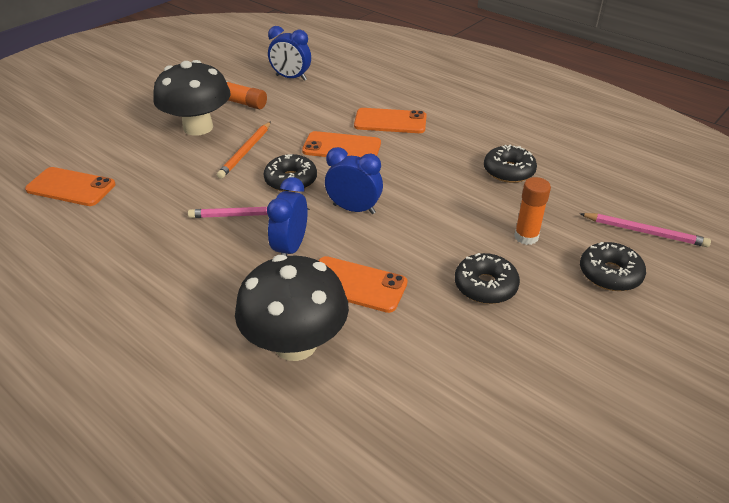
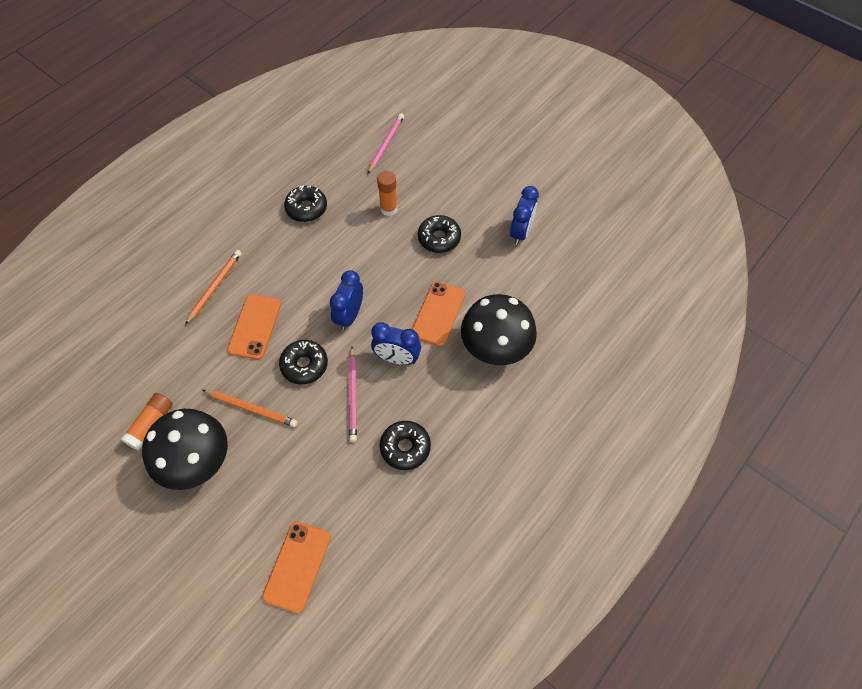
camera: 90 degrees left, 20 degrees up
blue clock [268,26,311,81] -> blue clock moved to [510,186,539,245]
orange phone [354,108,427,133] -> orange pencil [185,250,242,325]
black donut [580,242,646,291] -> black donut moved to [380,421,431,470]

